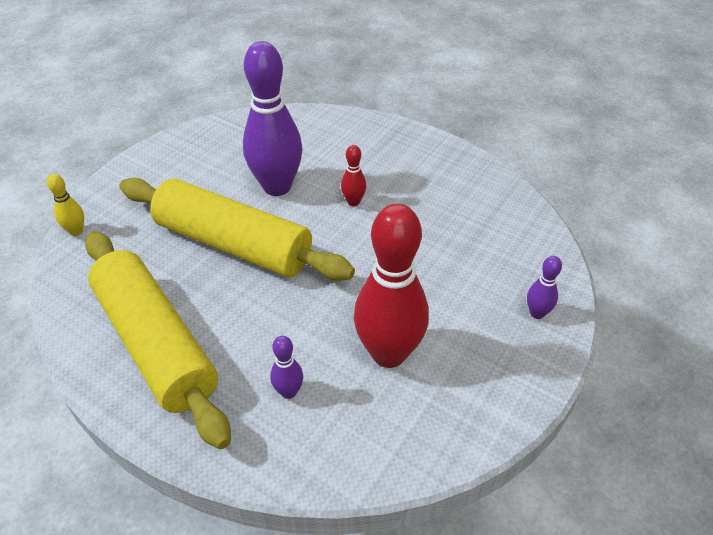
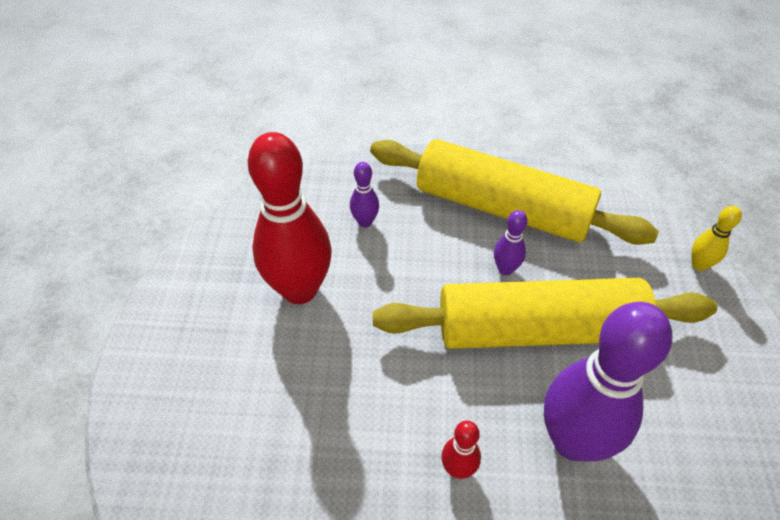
camera: 150 degrees right, 5 degrees up
purple bowling pin [527,256,562,319] -> purple bowling pin moved to [494,210,528,275]

